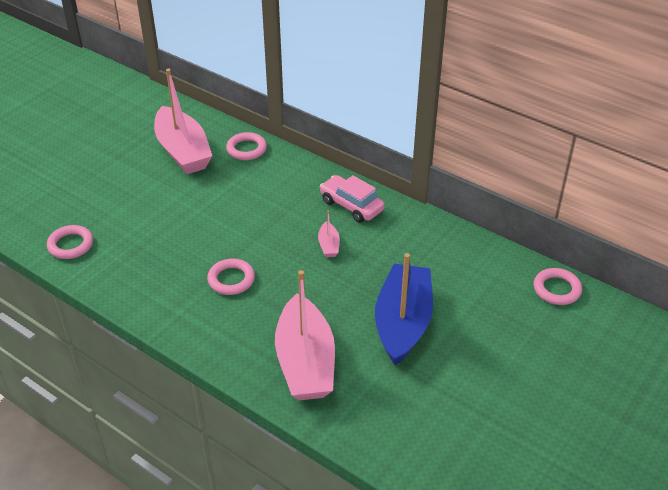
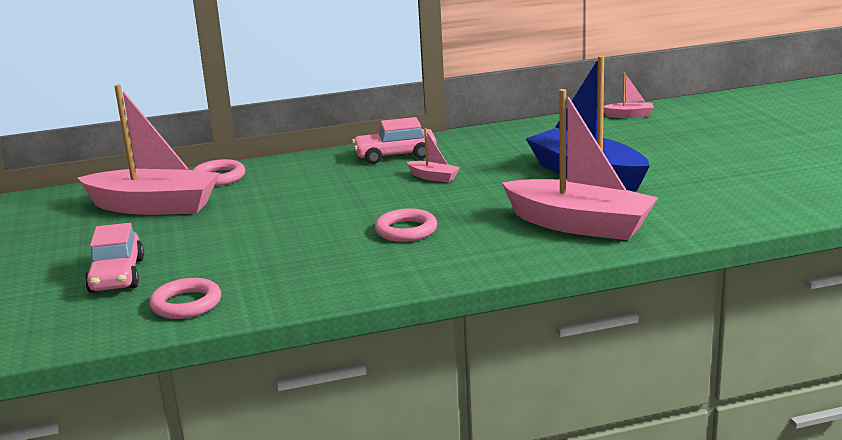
camera: 50 degrees left, 20 degrees down
pink ring [534,268,582,305] -> pink boat [603,72,654,118]
none -> pink car [85,223,144,293]

